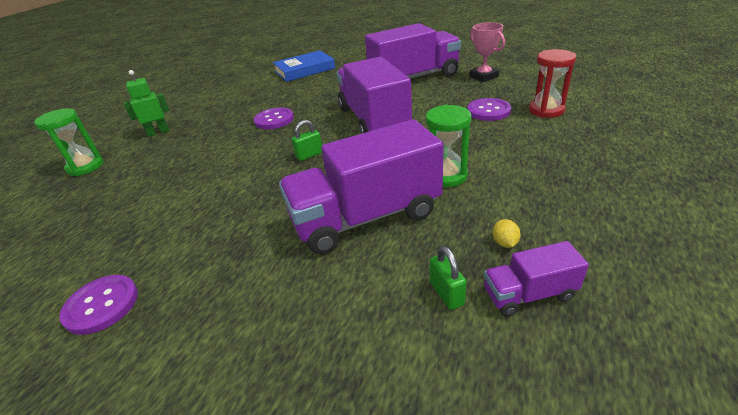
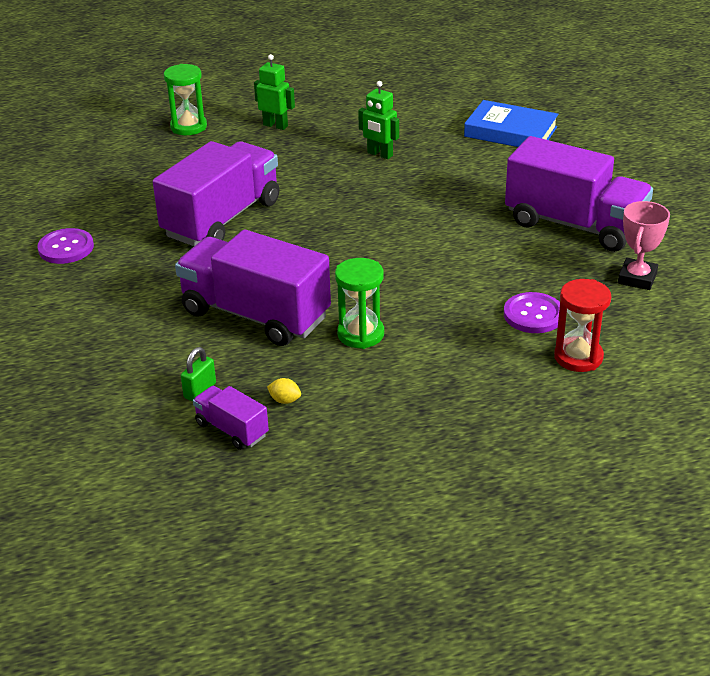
camera: 50 degrees right, 0 degrees up
purple button [254,107,294,129] -> none
green padlock [292,120,322,161] -> none
purple truck [337,57,412,134] -> purple truck moved to [153,141,279,246]
yellow lemon [493,219,521,248] -> yellow lemon turned 60 degrees clockwise [267,378,301,404]
none -> green robot [358,81,399,159]

